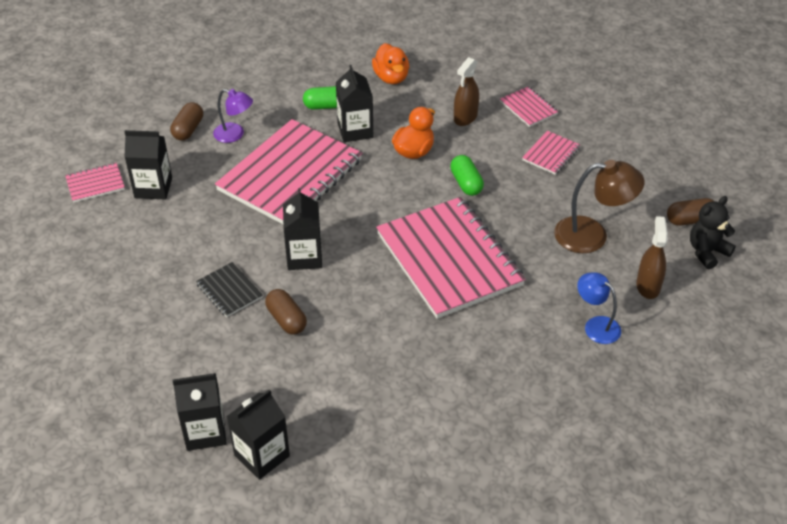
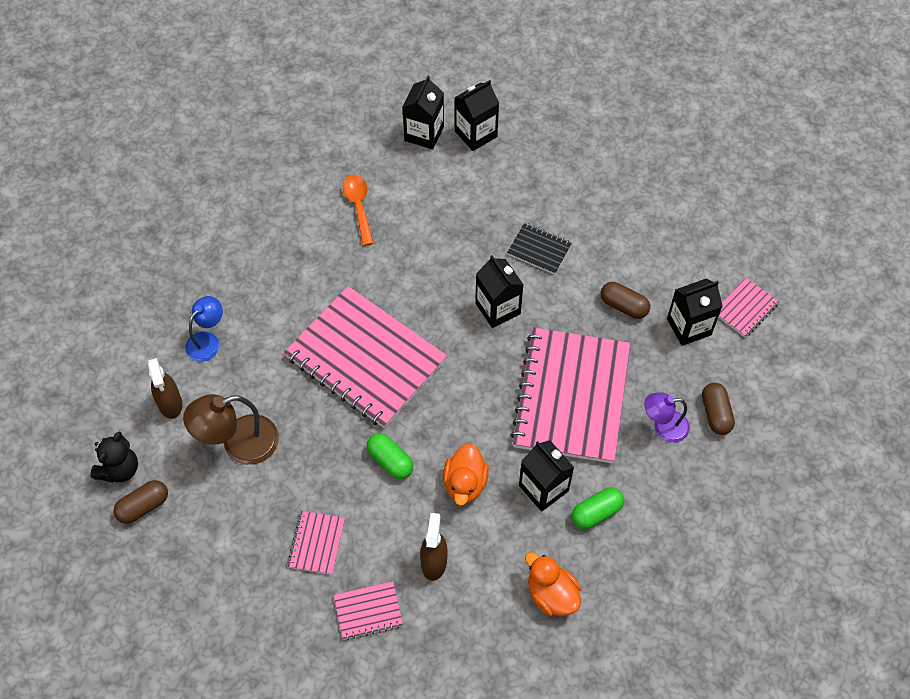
camera: 155 degrees right, 15 degrees up
brown capsule [265,289,307,335] -> brown capsule moved to [601,282,650,319]
pink notebook [500,86,558,127] -> pink notebook turned 45 degrees counterclockwise [334,581,403,640]
blue lamp [577,272,621,344] -> blue lamp turned 75 degrees counterclockwise [185,296,223,362]
none -> orange spoon [343,175,374,246]

